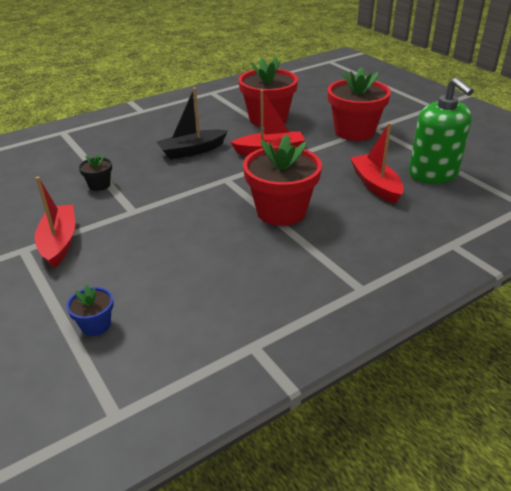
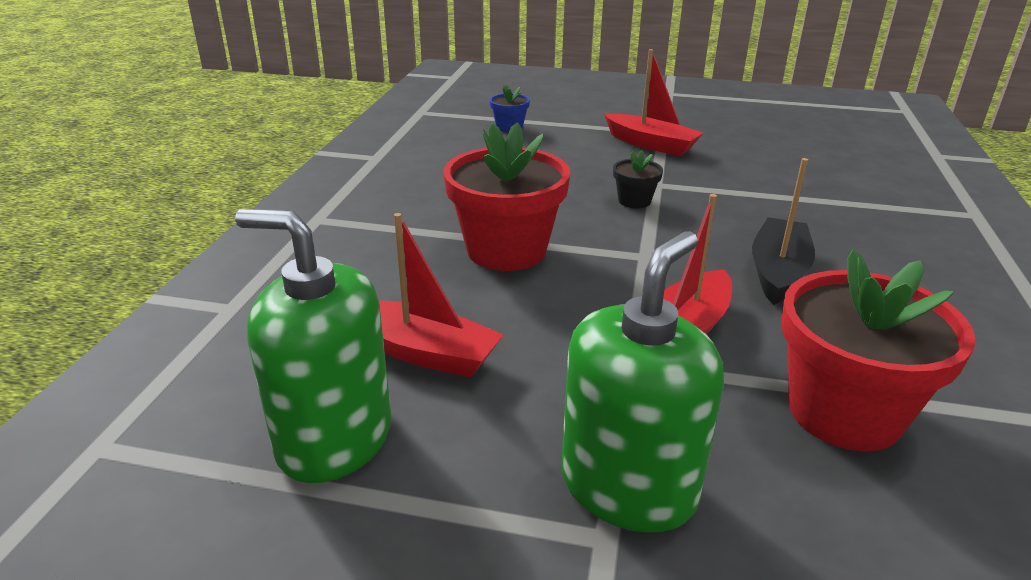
camera: 135 degrees right, 5 degrees down
black flower pot [79,153,112,191] -> black flower pot moved to [613,150,663,208]
red flower pot [328,67,391,141] -> green soap dispenser [561,231,724,533]

